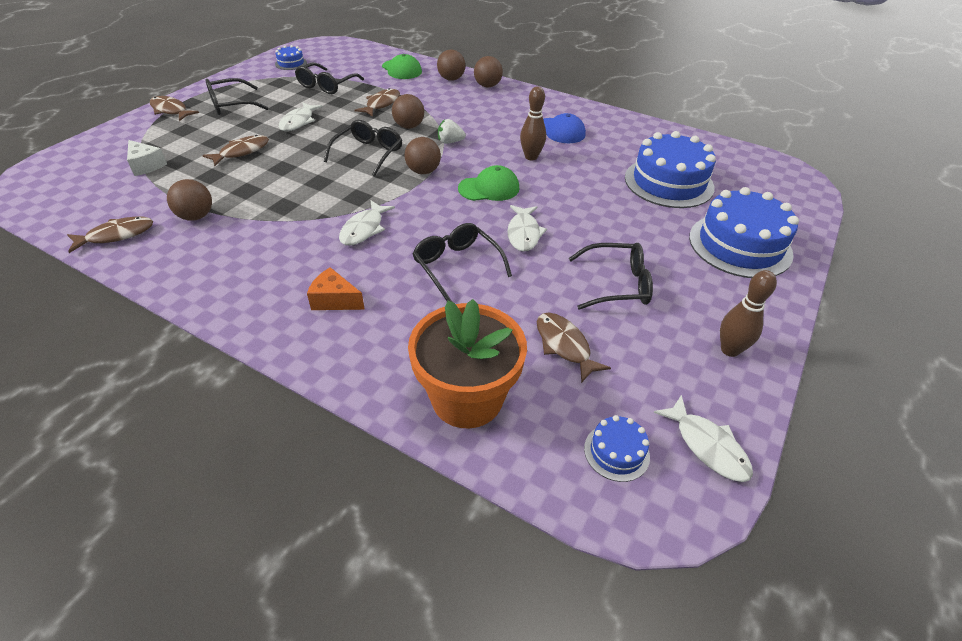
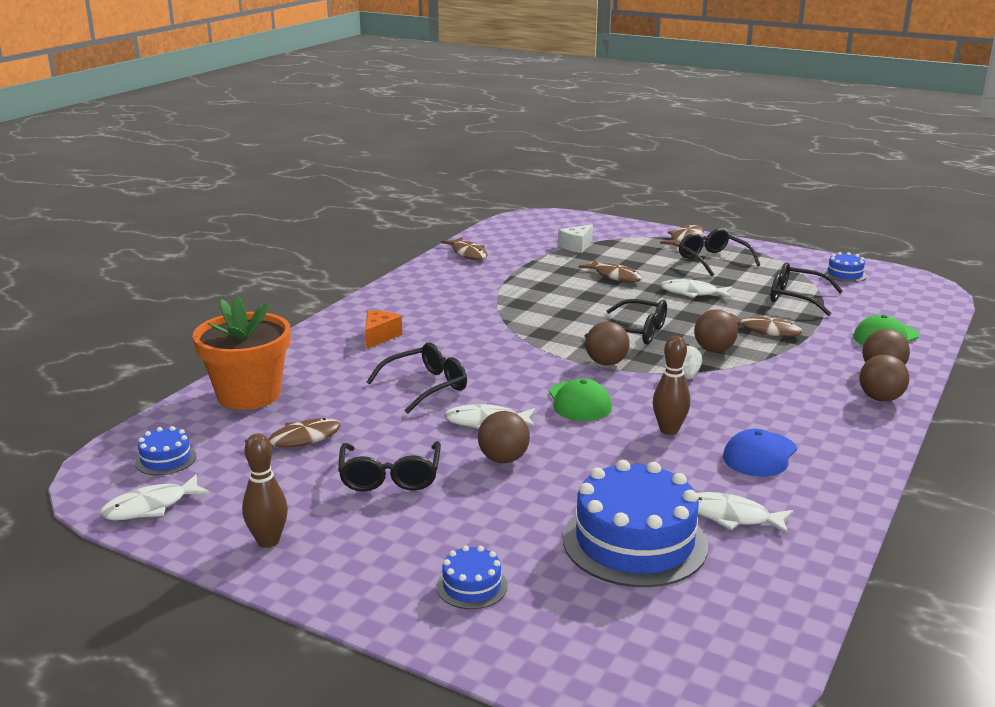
camera: 90 degrees right, 20 degrees down
brown ball [167,179,212,221] -> brown ball moved to [478,411,530,463]
white fish [339,200,395,246] -> white fish moved to [697,492,794,534]
blue cake [689,187,799,278] -> blue cake [437,545,508,609], size x0.46

